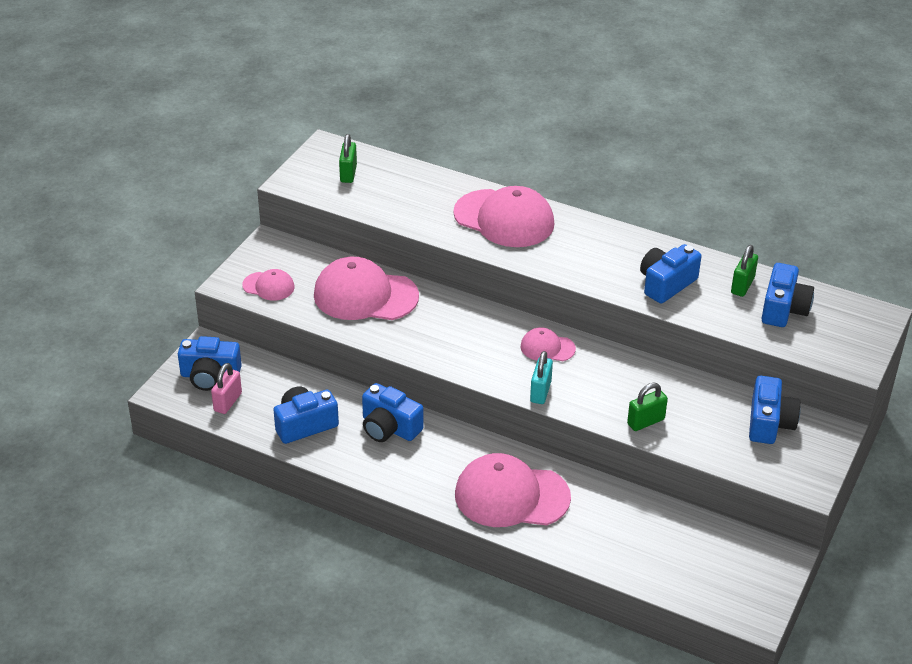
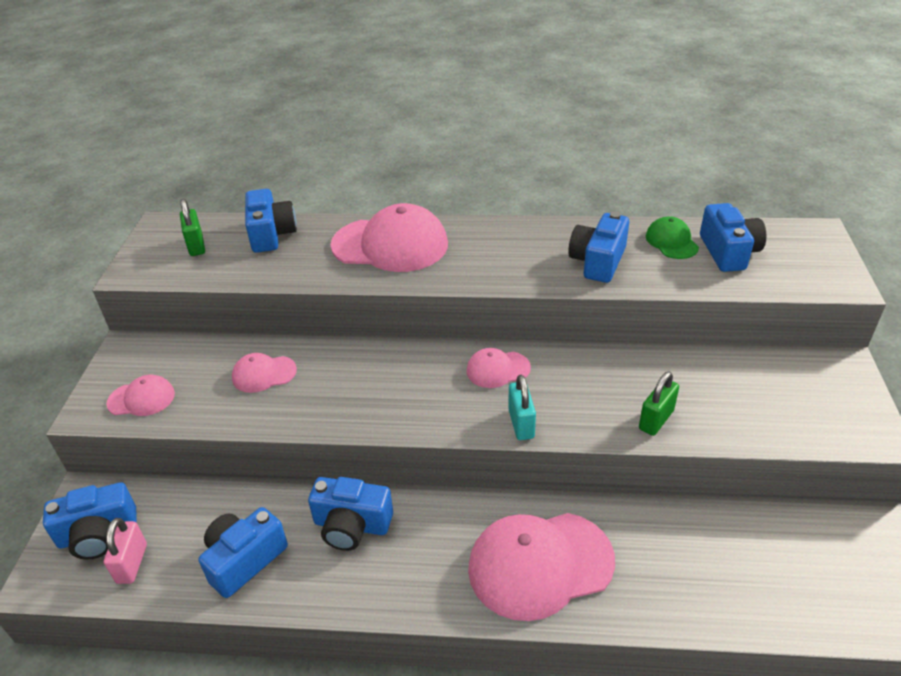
camera: 20 degrees left, 0 degrees up
pink cap [314,257,419,320] -> pink cap [232,353,297,393], size x0.50
green padlock [731,245,758,297] -> green cap [646,216,699,259]
blue camera [749,376,801,444] -> blue camera moved to [245,189,297,253]

